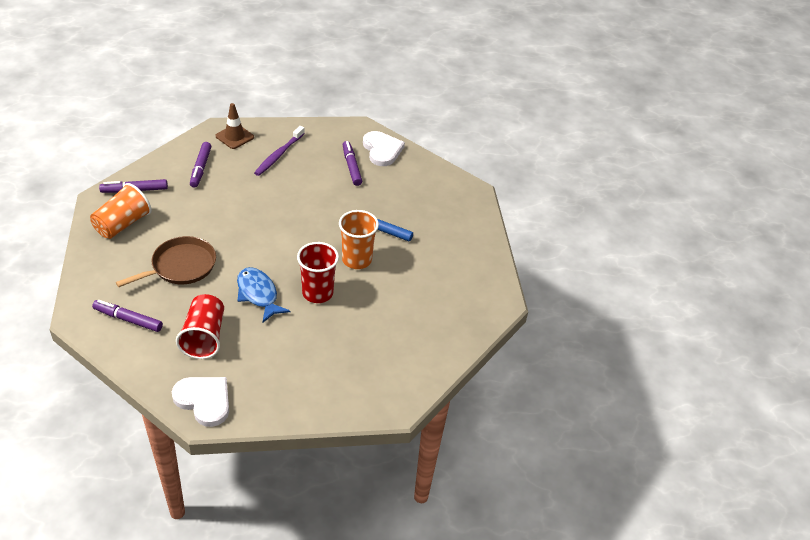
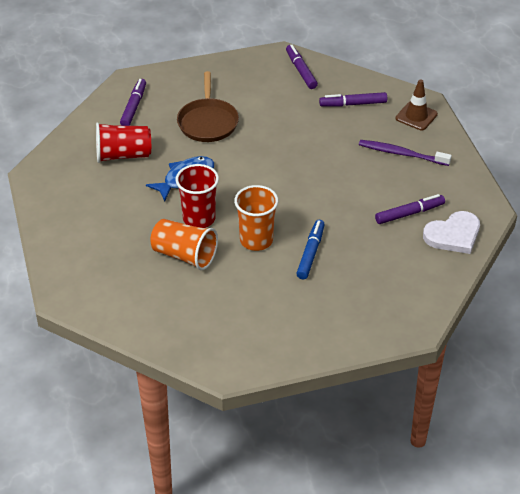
camera: 85 degrees right, 0 degrees up
orange cup [90,183,152,239] -> orange cup moved to [150,219,218,270]
brown pan [116,236,216,287] -> brown pan turned 45 degrees clockwise [177,71,239,142]
white heart [172,377,229,427] -> none

